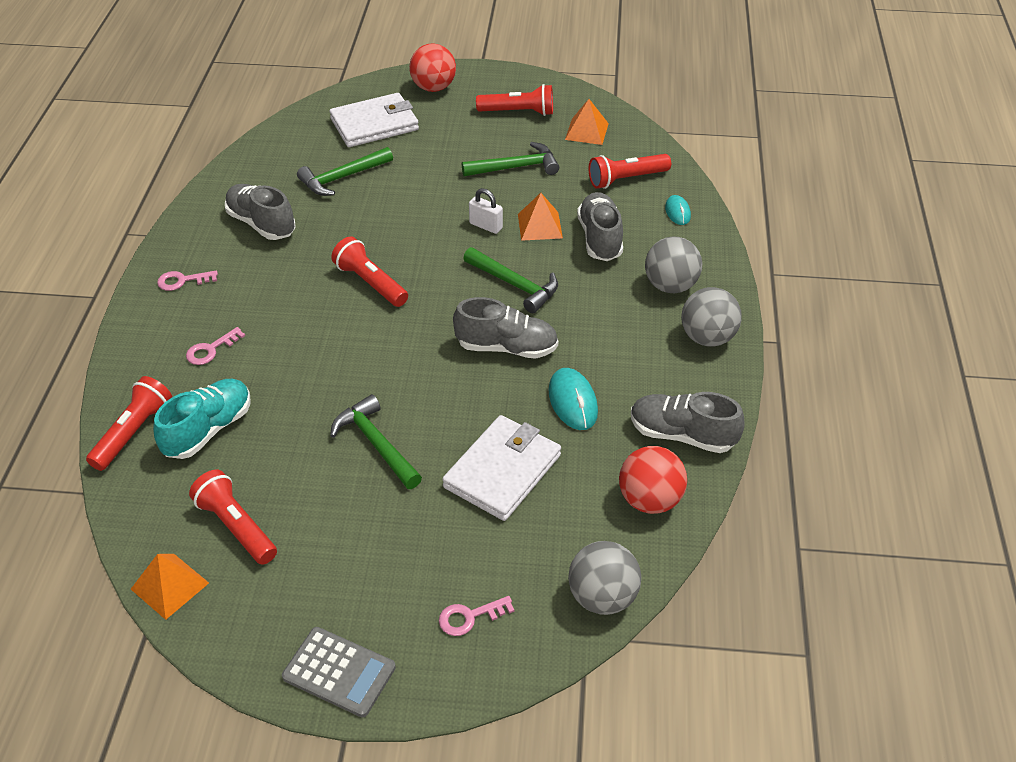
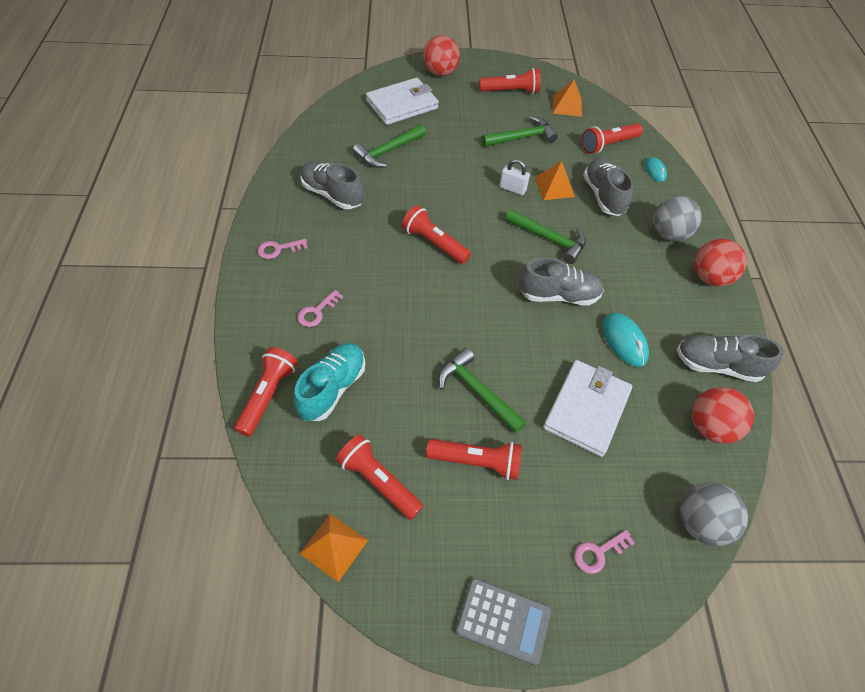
camera: 10 degrees left, 10 degrees up
grey ball [681,287,742,347] -> red ball [694,239,747,286]
none -> red flashlight [426,439,522,480]

